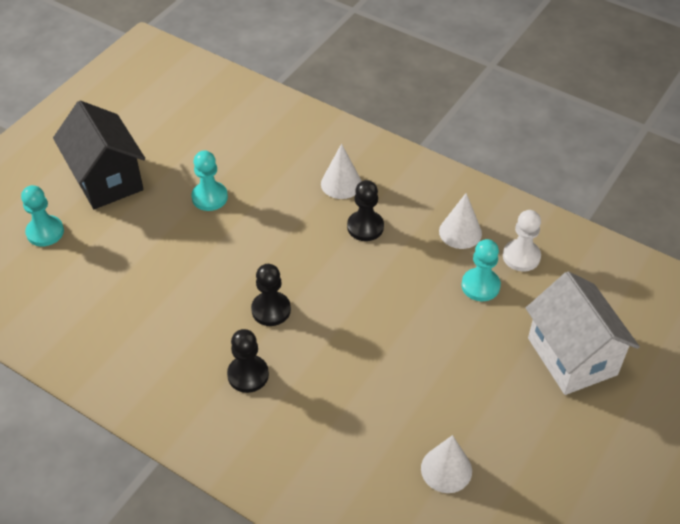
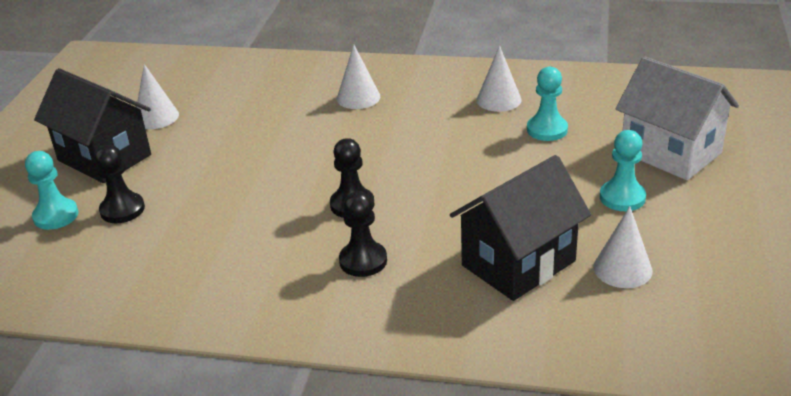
camera: 20 degrees left, 15 degrees down
turquoise pawn [191,150,228,211] -> turquoise pawn moved to [600,130,646,211]
black pawn [347,180,384,241] -> black pawn moved to [94,145,145,223]
white pawn [503,210,541,271] -> none
none -> white cone [137,64,179,129]
none -> black house [450,155,591,301]

